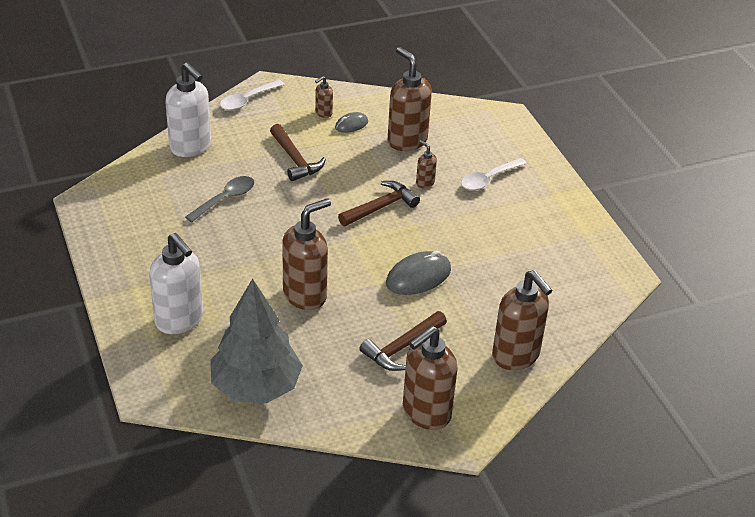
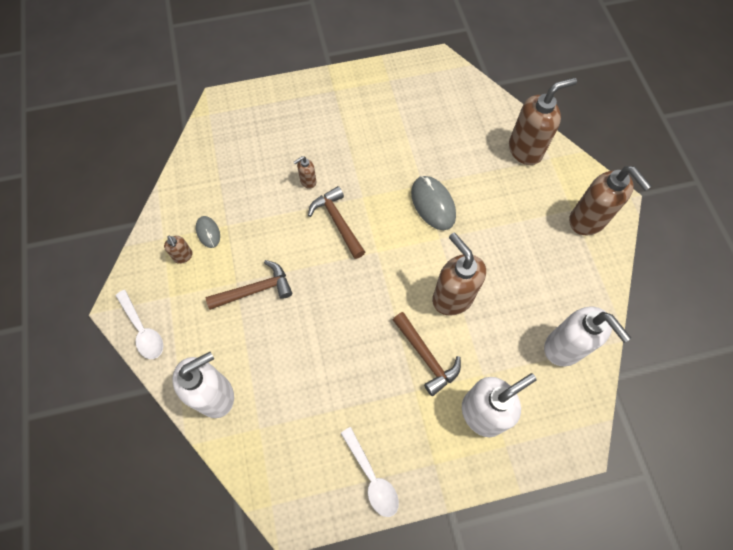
camera: 80 degrees left, 25 degrees up
grey spoon [185,176,255,222] -> none
grey tree [210,279,303,403] -> white soap dispenser [544,306,631,366]
brown hammer [359,311,447,371] -> brown hammer moved to [393,312,461,396]
brown soap dispenser [387,47,432,151] -> none
white spoon [461,158,527,191] -> white spoon moved to [341,427,399,517]

